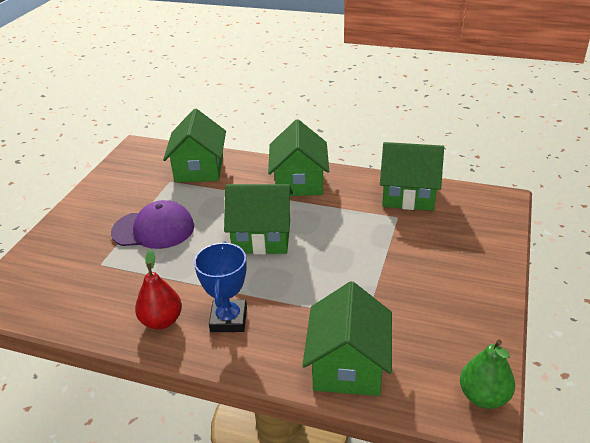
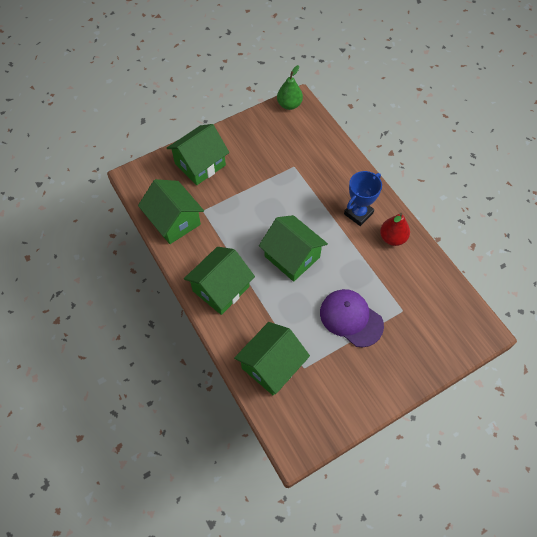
camera: 140 degrees left, 25 degrees up
green house [302,281,392,396] -> green house moved to [167,124,229,185]

